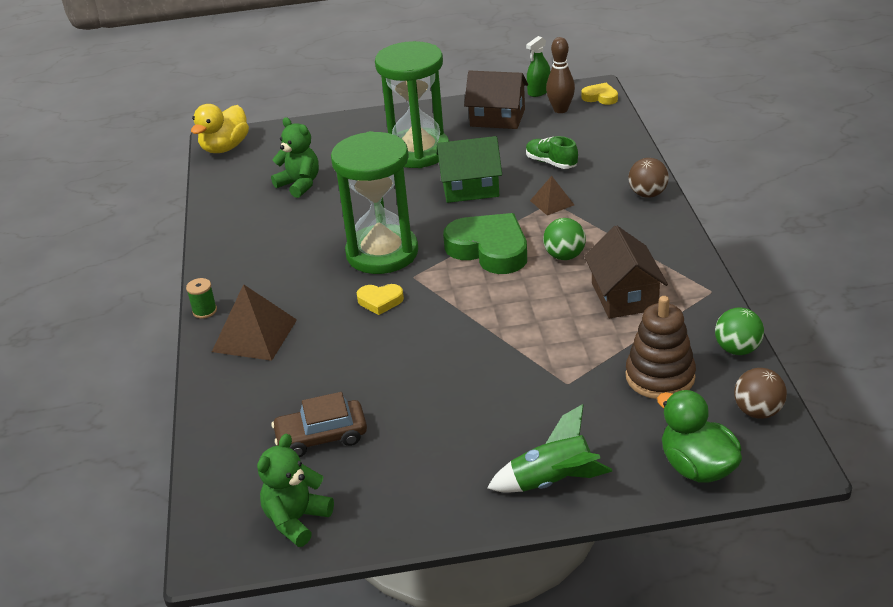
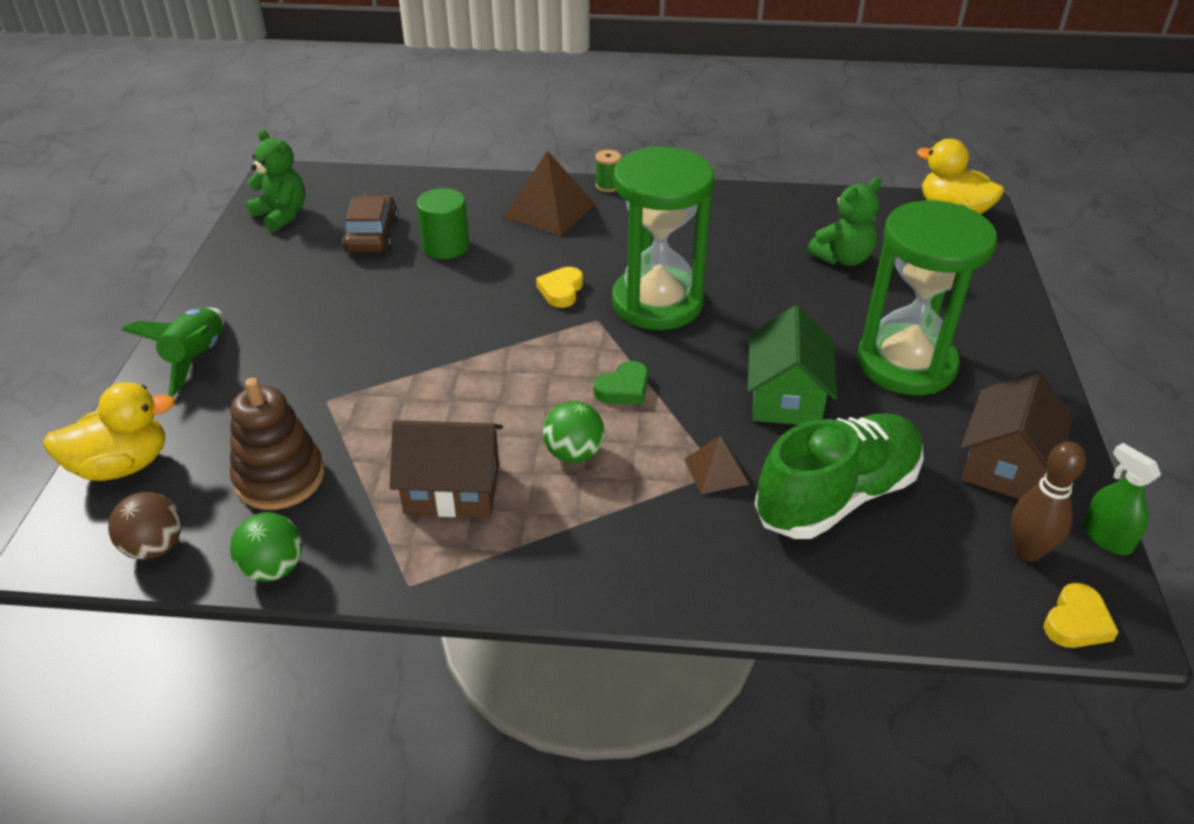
camera: 100 degrees right, 5 degrees up
green heart [443,213,527,274] -> green heart [594,361,648,404], size x0.49
green shoe [526,136,578,169] -> green shoe [755,413,924,539], size x1.99
brown ball [628,158,669,198] -> none
green duck [657,390,742,482] -> yellow duck [43,382,175,481]
none -> green cylinder [417,188,469,259]

